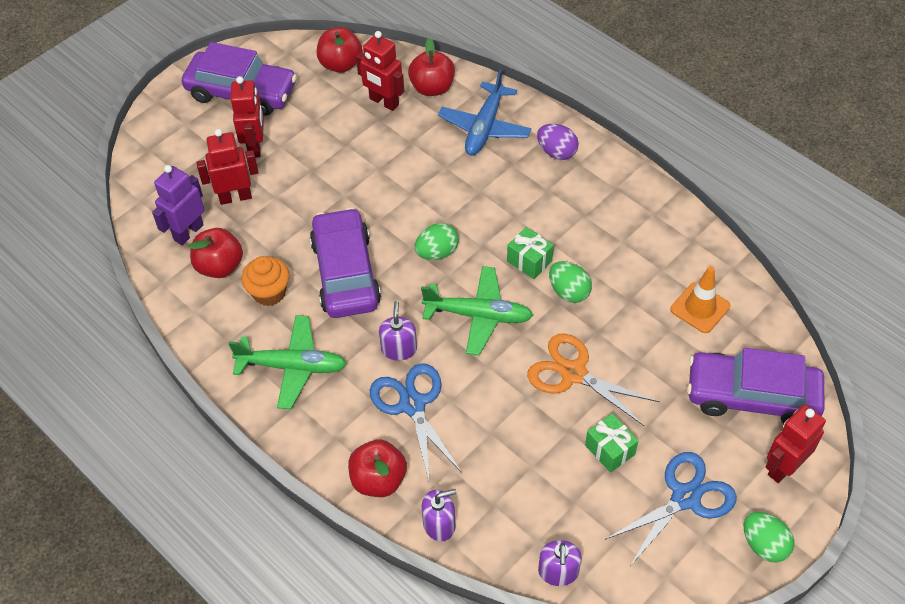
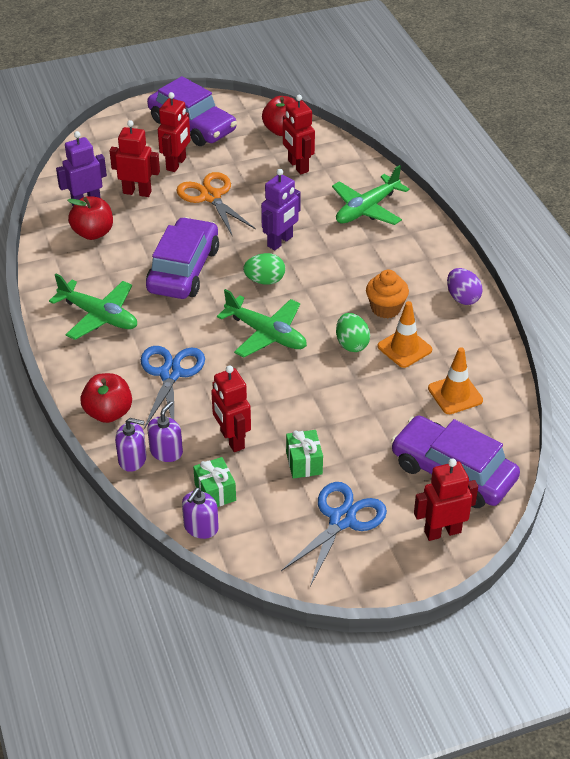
camera: 25 degrees right, 10 degrees down
orange cupcake [241,256,290,306] -> orange cupcake moved to [366,270,409,318]
purple soap dispenser [379,301,417,361] -> purple soap dispenser moved to [147,401,183,462]
red apple [408,38,455,96] -> none
blue plane [438,69,531,155] -> green plane [332,165,409,225]
green gift [507,227,554,279] -> green gift moved to [193,457,236,507]
orange scissors [527,333,660,426] -> orange scissors moved to [176,172,256,237]
purple egg [537,124,579,160] -> purple egg moved to [447,268,483,305]
blue scissors [605,452,737,566] -> blue scissors turned 45 degrees counterclockwise [281,482,387,587]
green egg [743,512,794,562] -> none
none -> red robot [211,365,251,452]
none -> purple robot [261,169,301,250]
none -> orange traffic cone [377,301,432,368]

